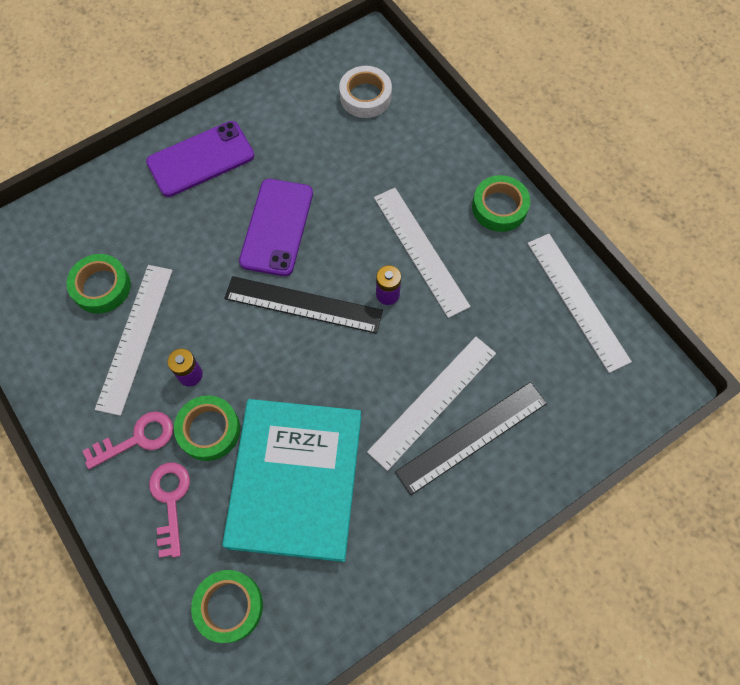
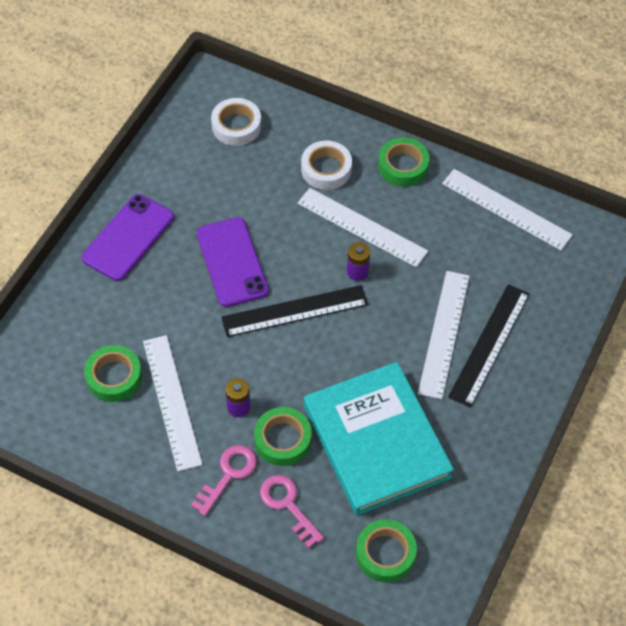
camera: 30 degrees left, 10 degrees down
none -> white tape [301,141,352,190]

